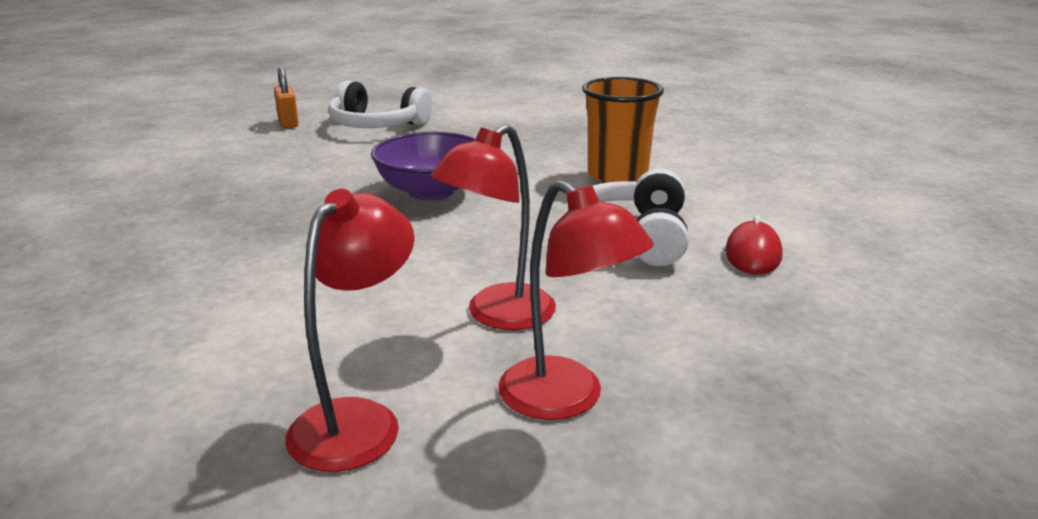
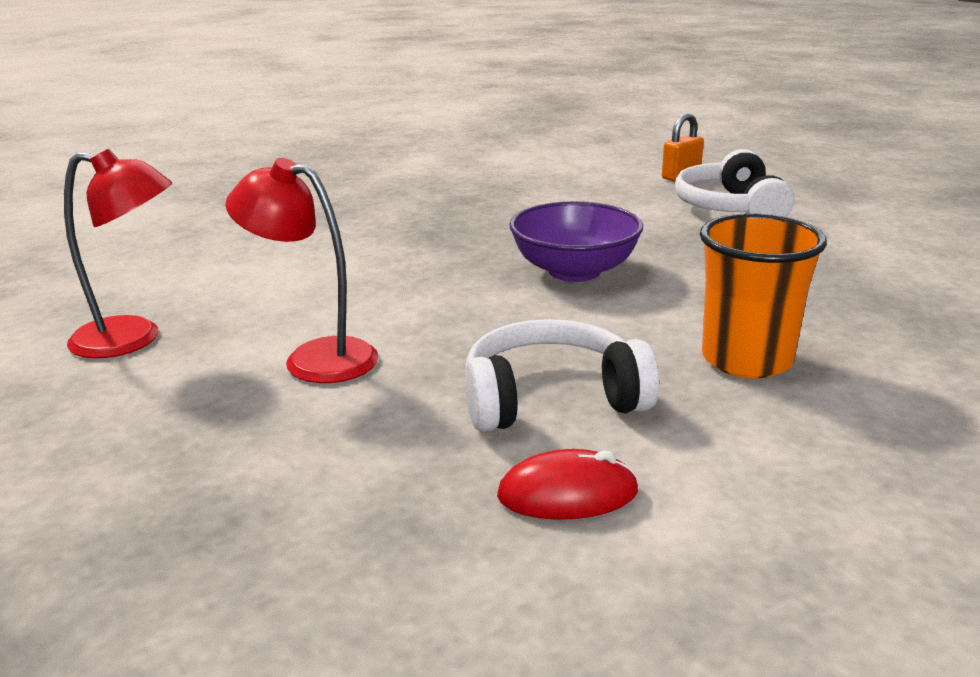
camera: 70 degrees right, 0 degrees up
red lamp [498,180,654,420] -> none

